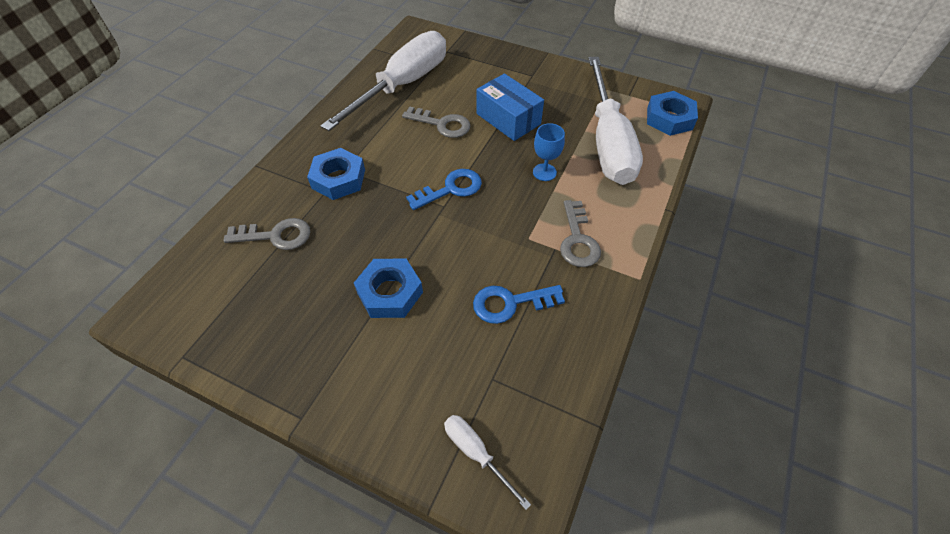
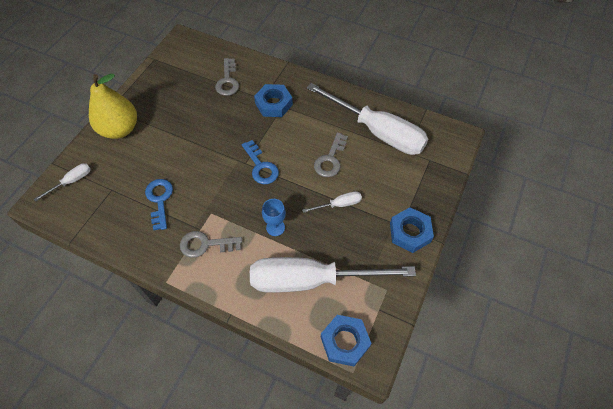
camera: 90 degrees right, 5 degrees up
blue nut [354,259,423,318] -> blue nut moved to [390,207,434,253]
blue box [476,73,544,141] -> white screwdriver [302,191,362,213]
none -> yellow pear [89,74,137,139]

